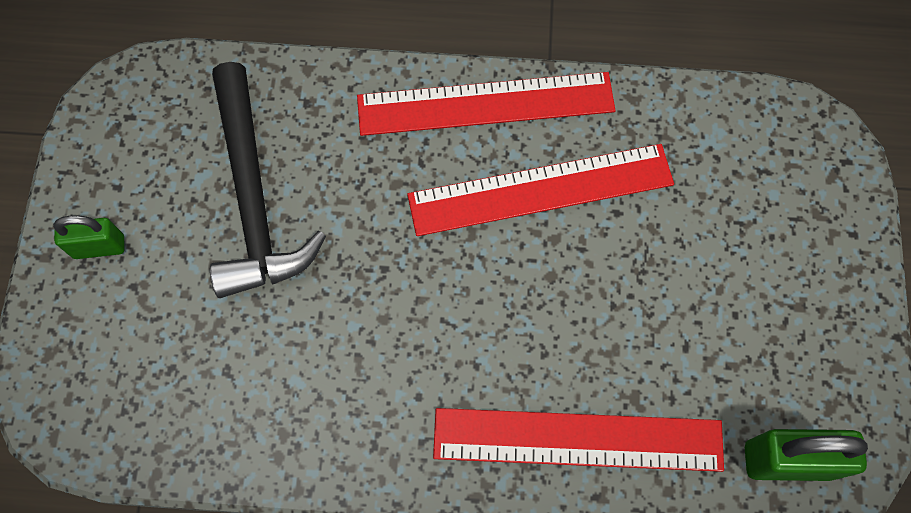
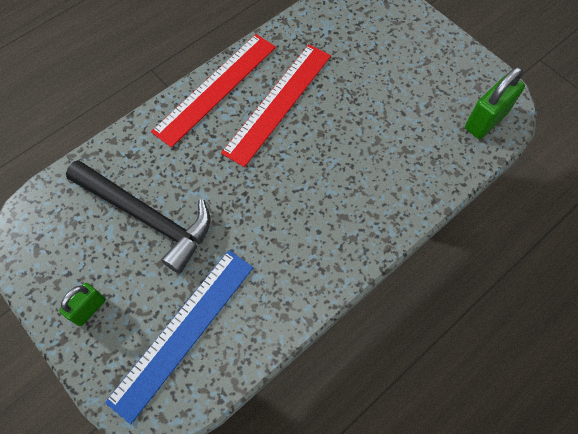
camera: 45 degrees left, 5 degrees down
red ruler [433,408,724,472] -> none
none -> blue ruler [105,250,254,424]

